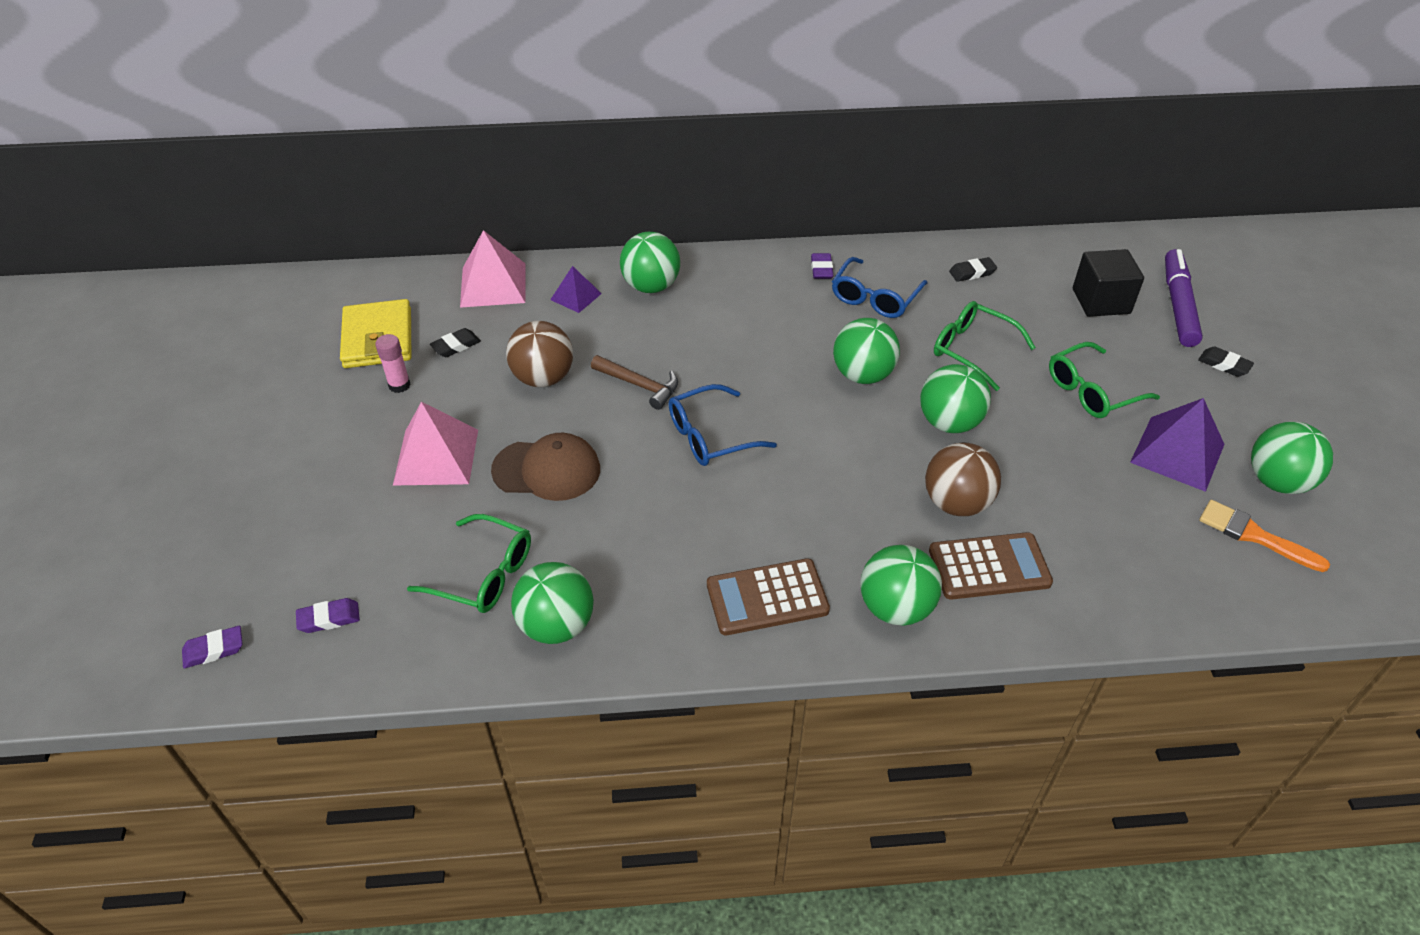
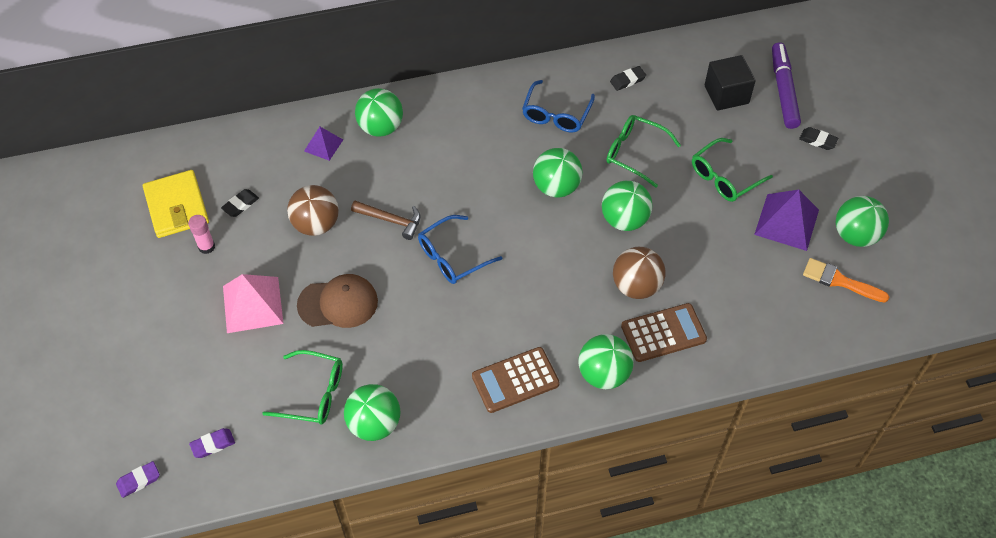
camera: 10 degrees left, 10 degrees up
pink pyramid [460,230,526,308] -> none
purple eraser [811,253,834,279] -> none

